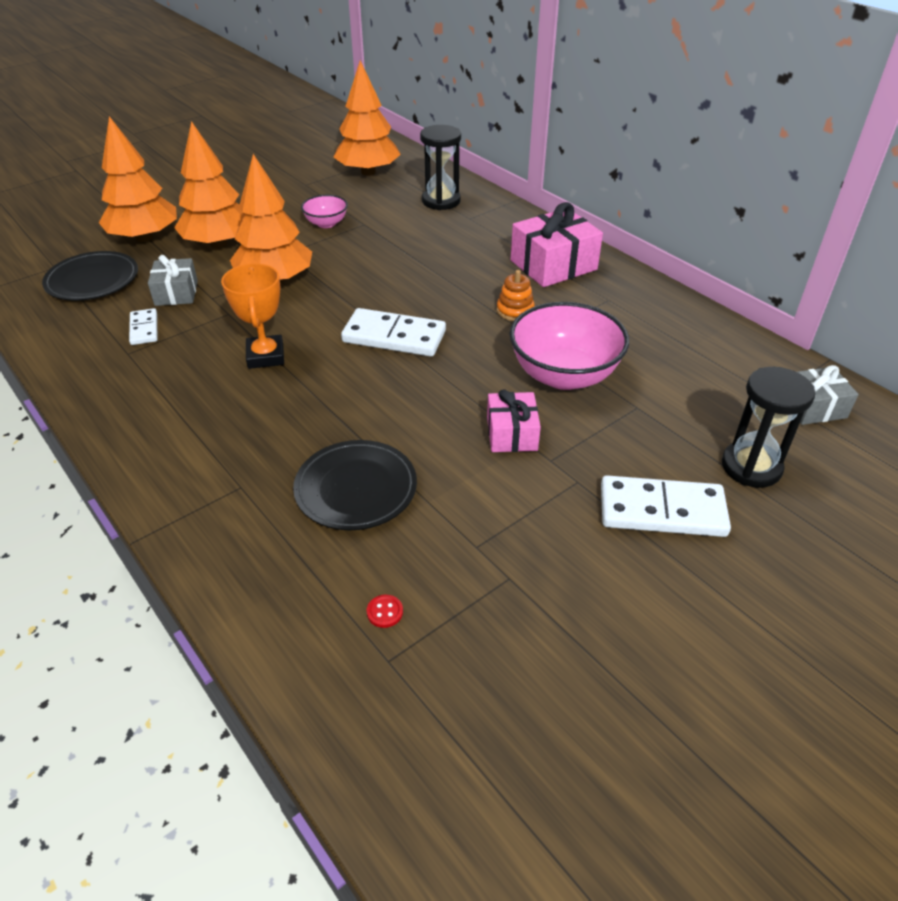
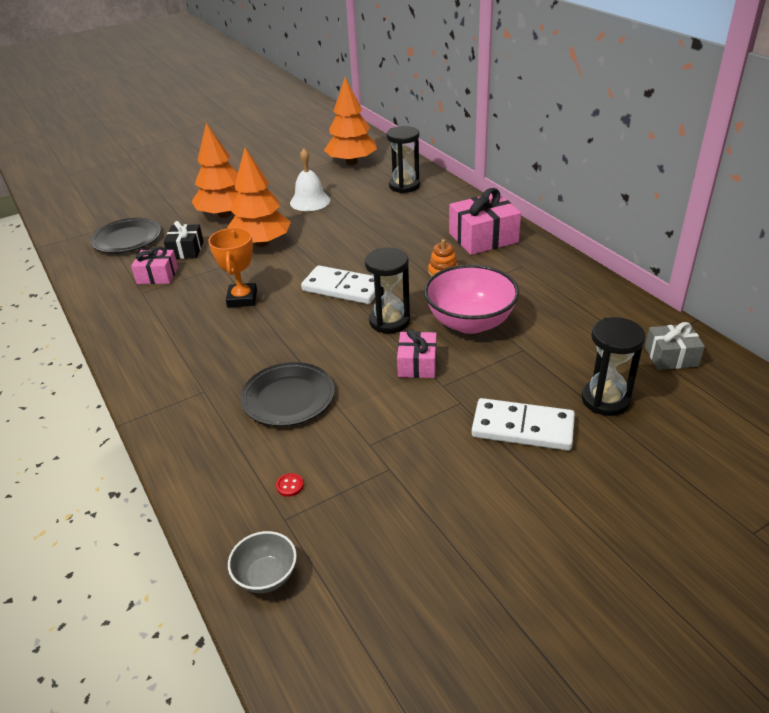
camera: 10 degrees right, 5 degrees down
orange tree [99,116,177,242] -> none
white domino [129,308,158,345] -> pink gift [131,246,178,284]
grey gift [148,255,198,306] -> black gift [164,221,204,259]
pink bowl [301,195,348,228] -> white bell [290,149,330,211]
none -> grey bowl [228,531,297,593]
none -> black hourglass [365,248,410,333]

